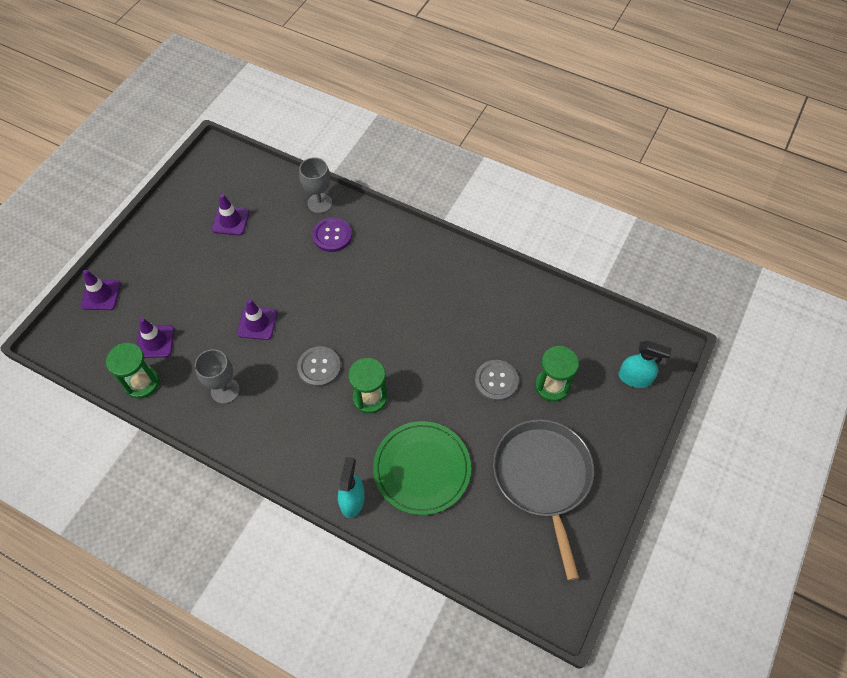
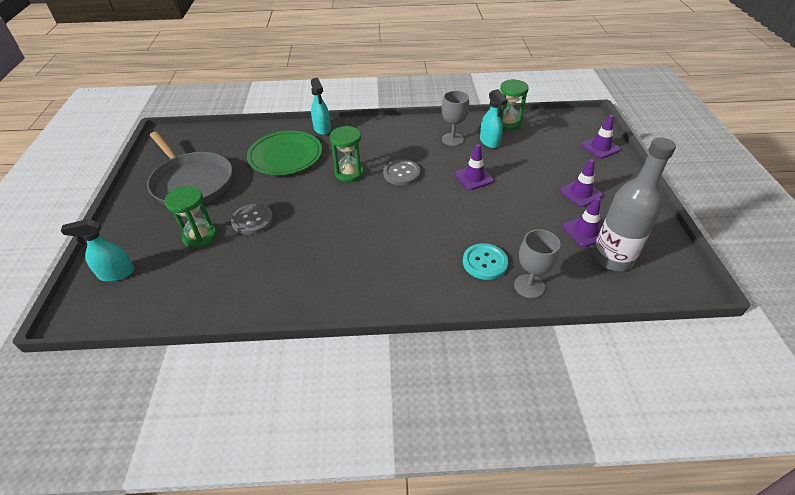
camera: 150 degrees right, 15 degrees down
purple traffic cone [136,318,175,358] -> purple traffic cone moved to [560,159,604,207]
purple button [312,217,352,252] -> turquoise button [463,243,508,280]
none -> turquoise spray bottle [480,89,508,148]
none -> grey bottle [593,137,676,271]

